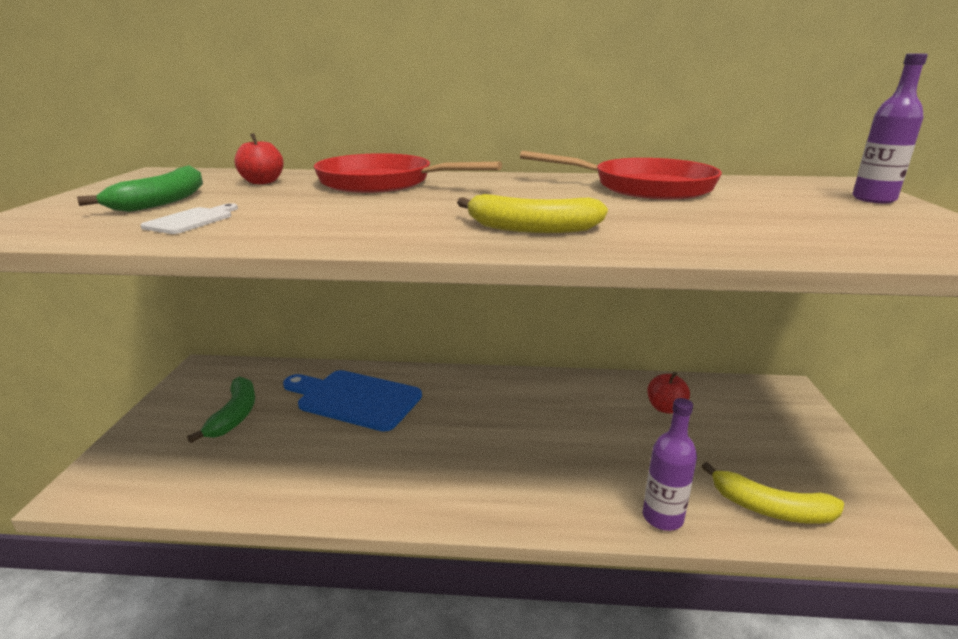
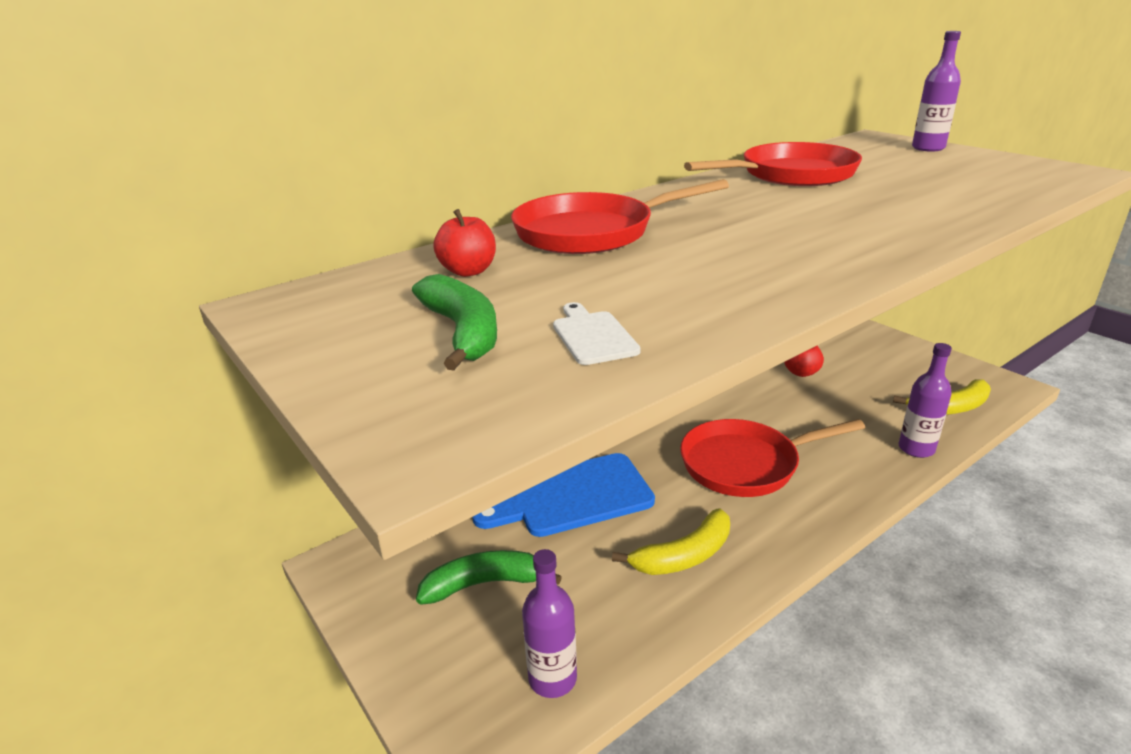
camera: 40 degrees left, 5 degrees up
green banana [187,376,255,443] -> green banana turned 60 degrees counterclockwise [416,550,562,605]
yellow banana [457,194,608,233] -> yellow banana moved to [612,508,730,575]
none -> purple bottle [522,549,577,698]
none -> red pan [680,419,865,497]

